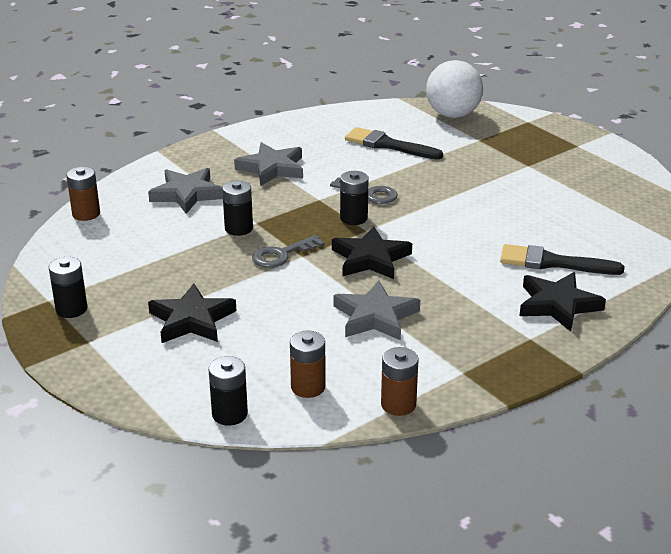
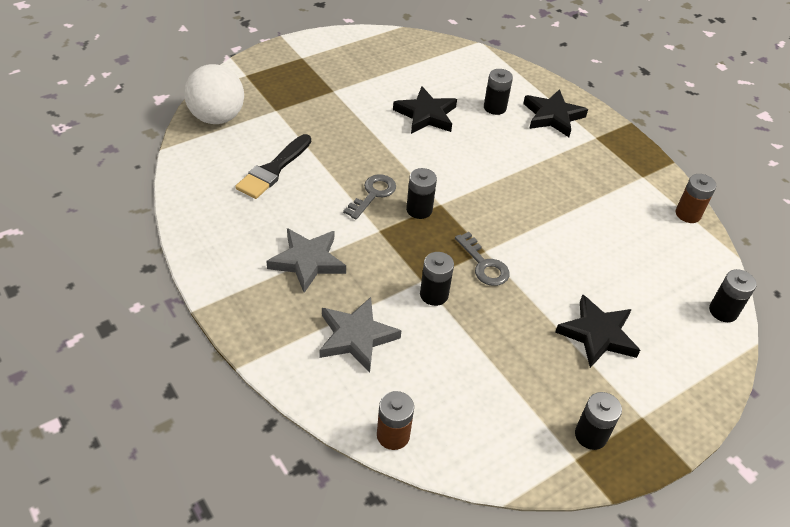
camera: 90 degrees left, 15 degrees up
brown battery [290,331,326,398] -> none
black star [332,226,412,279] -> black star moved to [393,87,457,134]
grey star [333,280,420,341] -> none
black brush [500,244,625,275] -> black battery [484,69,513,115]

